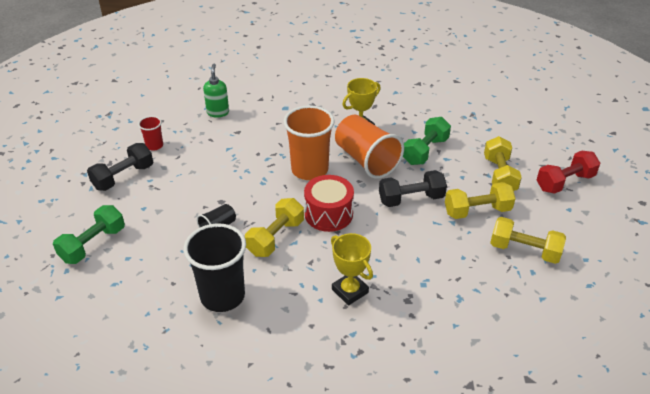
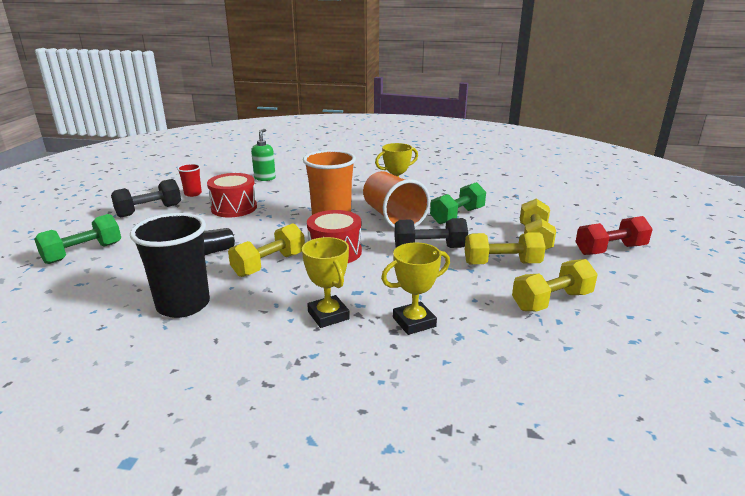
camera: 10 degrees right, 15 degrees down
yellow dumbbell [490,217,566,264] -> yellow dumbbell turned 60 degrees counterclockwise [512,259,598,311]
none -> red drum [207,173,257,217]
none -> yellow trophy [381,242,450,335]

